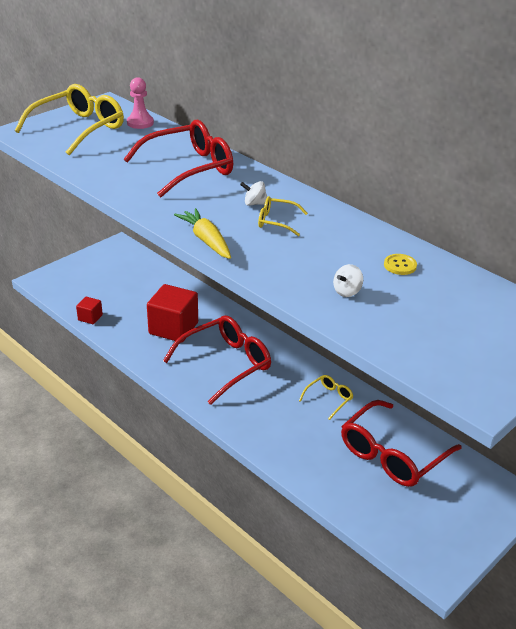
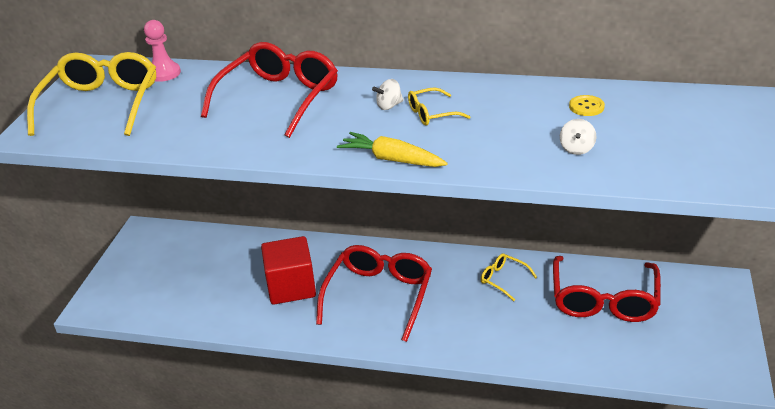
camera: 30 degrees left, 0 degrees up
red cube [76,297,103,324] -> none
yellow glasses [299,375,353,420] -> yellow glasses turned 60 degrees counterclockwise [481,253,537,301]

